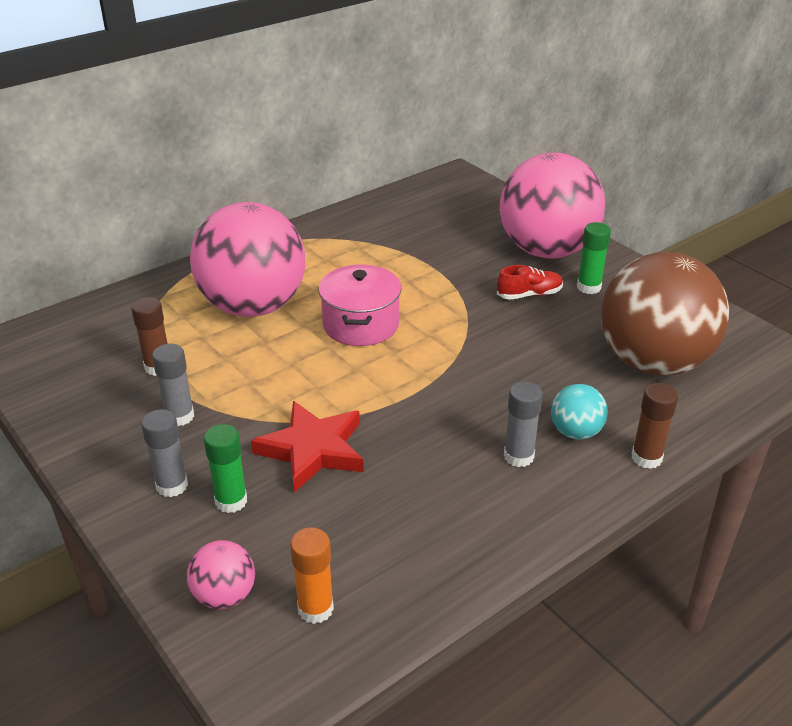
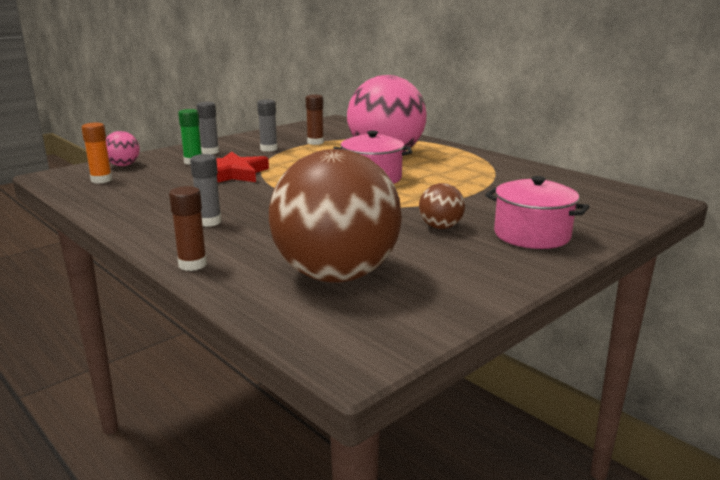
camera: 85 degrees right, 15 degrees down
red shoe [497,265,563,300] -> brown ball [419,183,465,229]
pink ball [500,153,605,258] -> pink pot [485,176,590,249]
turquoise ball [551,384,608,440] -> none
green glue stick [577,222,611,294] -> none

